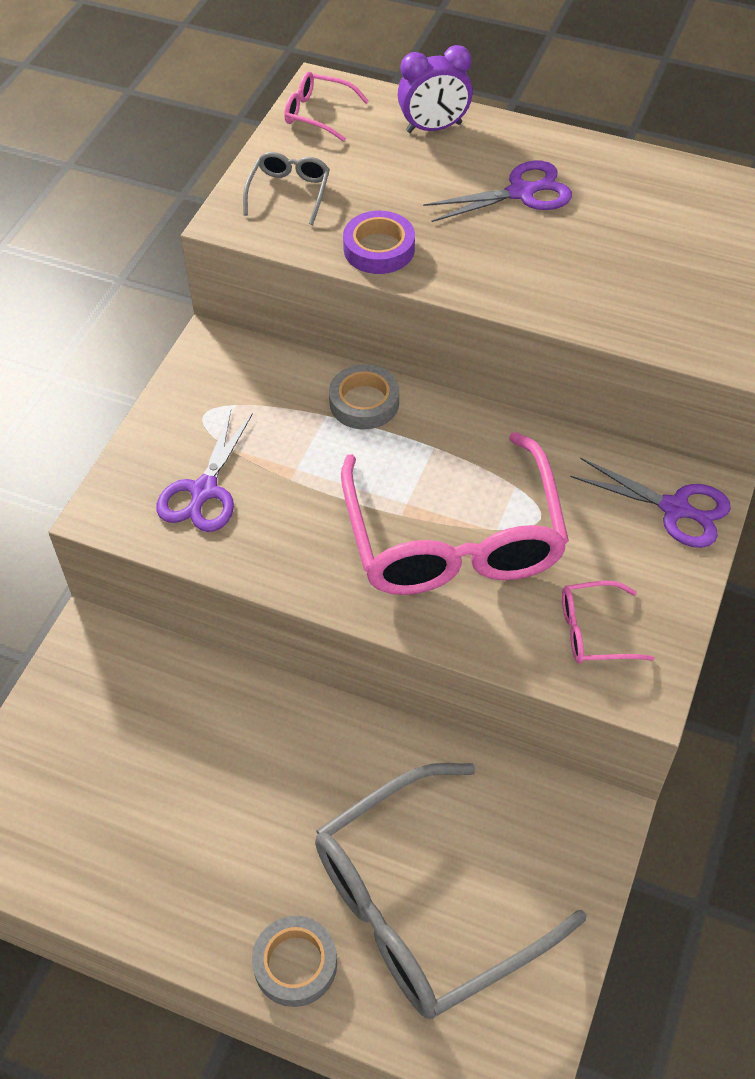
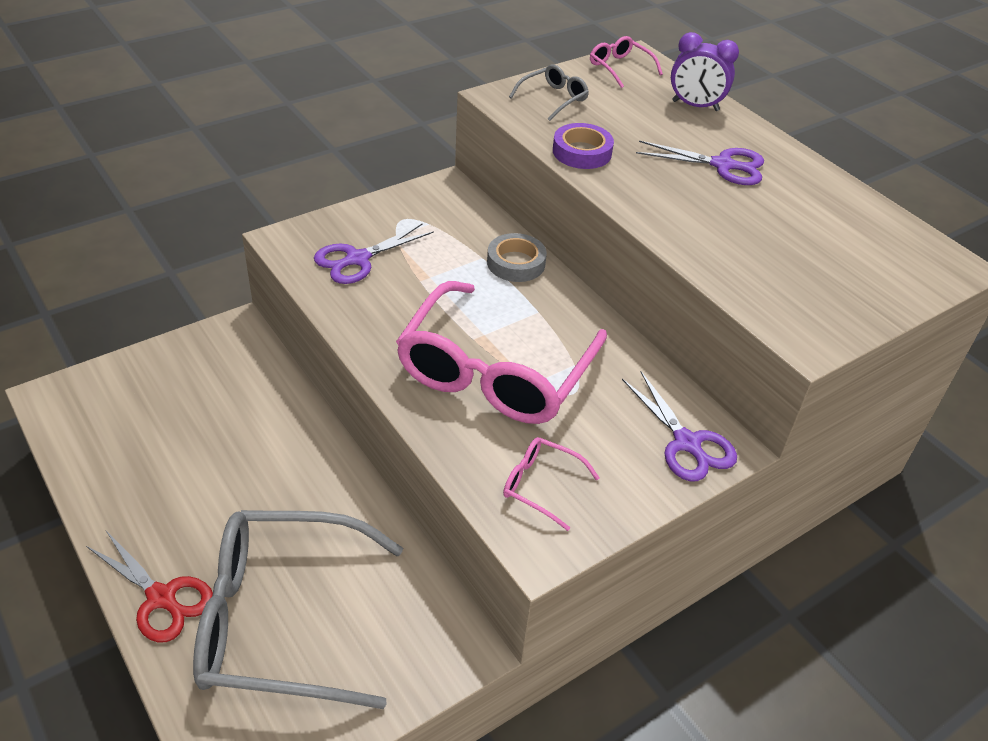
camera: 30 degrees right, 10 degrees down
grey tape [252,916,337,1007] -> red scissors [86,531,213,643]

